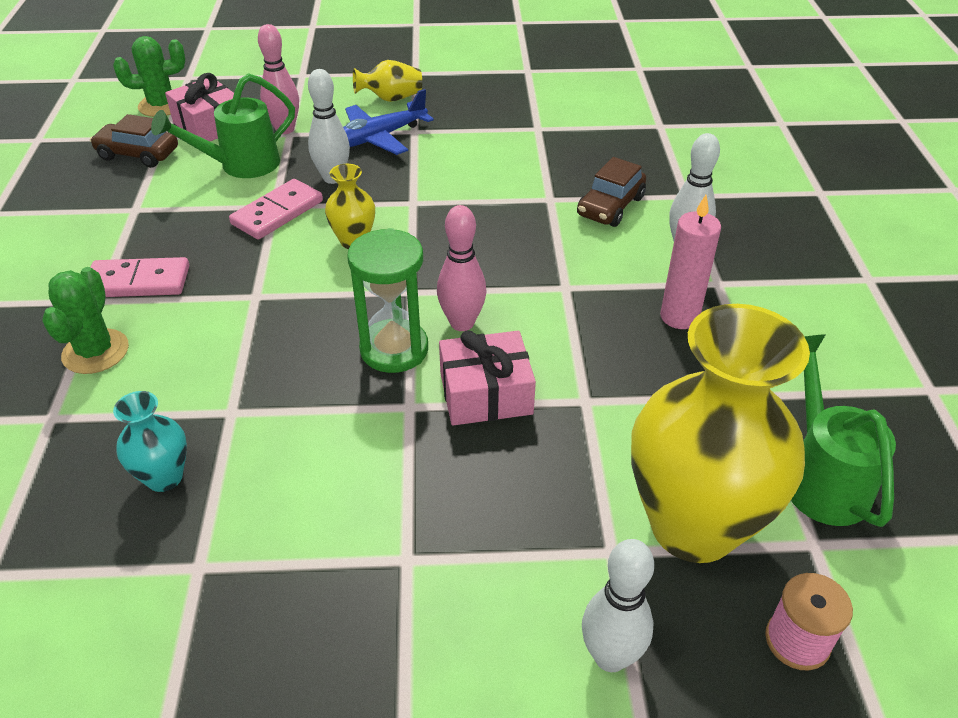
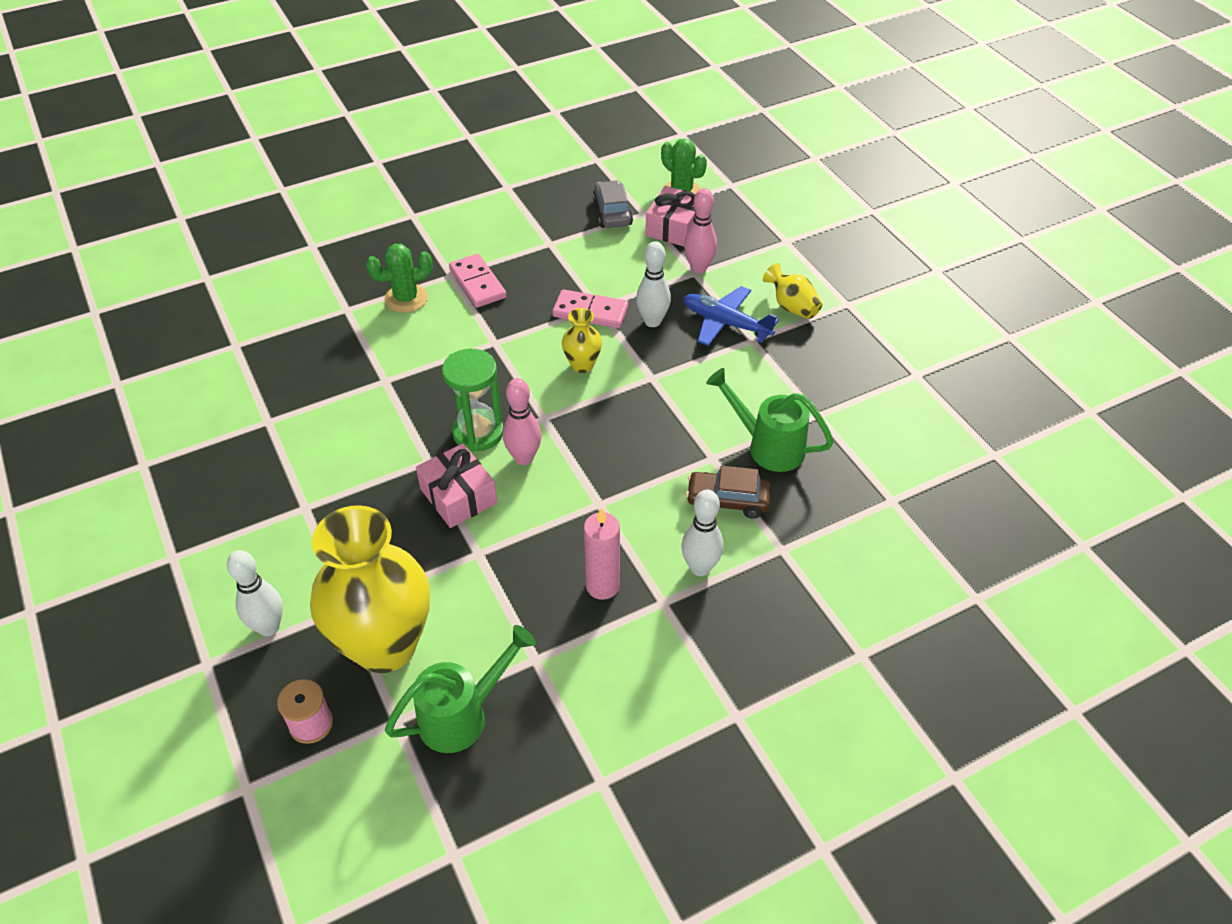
camera: 65 degrees right, 5 degrees up
brown car [90,114,178,168] -> grey car [593,180,633,228]
turquoise vase [113,391,187,492] -> none
green watering can [151,73,295,178] -> green watering can moved to [706,368,834,472]

